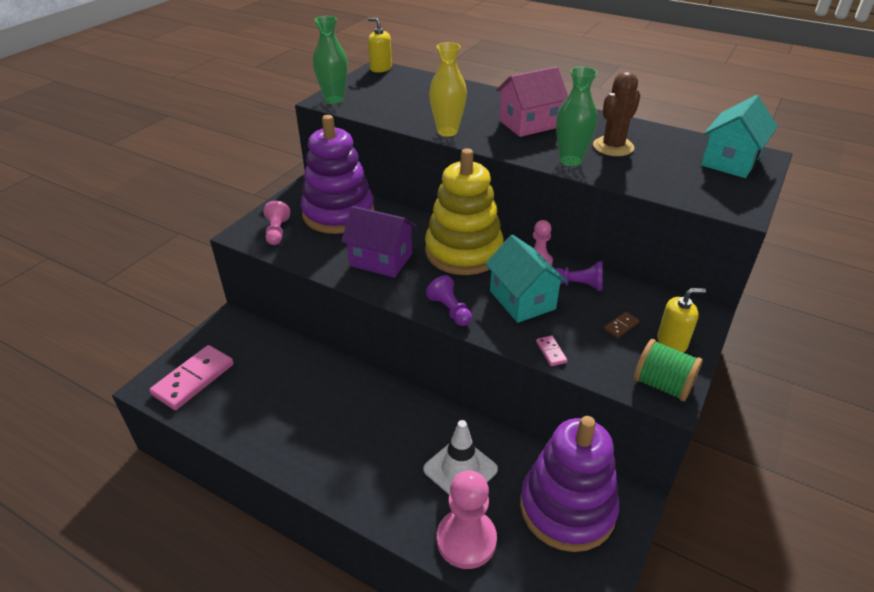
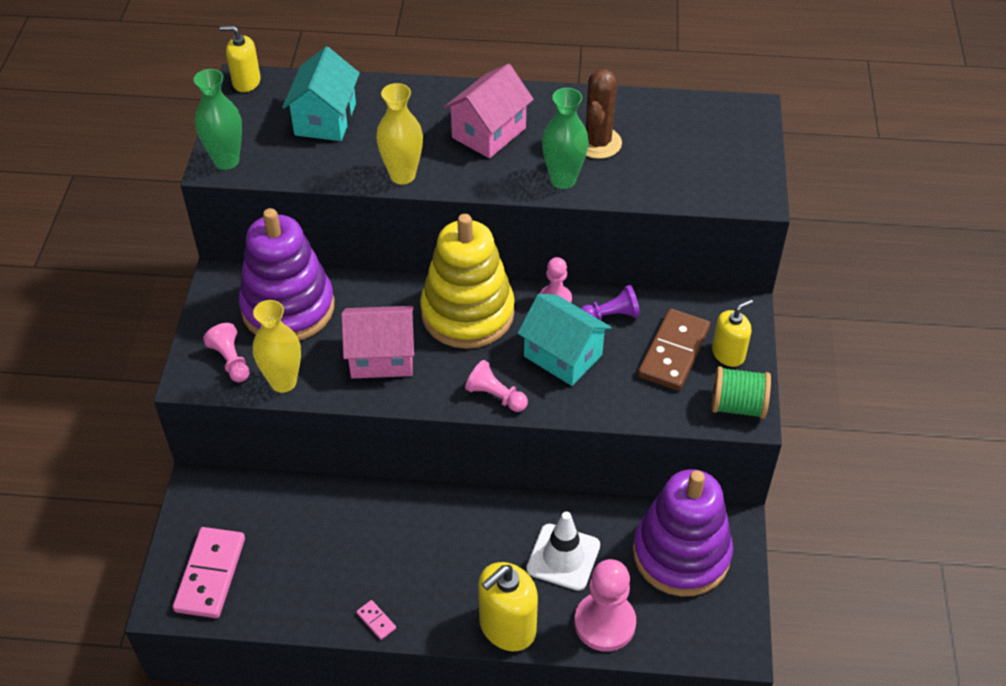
camera: 25 degrees left, 10 degrees up
purple house [341,206,416,278] -> pink house [341,306,414,378]
purple pawn [426,275,472,326] -> pink pawn [465,360,528,412]
pink domino [536,336,568,366] -> pink domino moved to [356,600,396,640]
brown domino [604,312,639,338] -> brown domino [638,309,710,391], size x2.38
turquoise house [701,95,778,178] -> turquoise house moved to [282,47,360,141]
none -> yellow vase [253,300,301,393]
none -> yellow soap dispenser [478,562,538,651]

